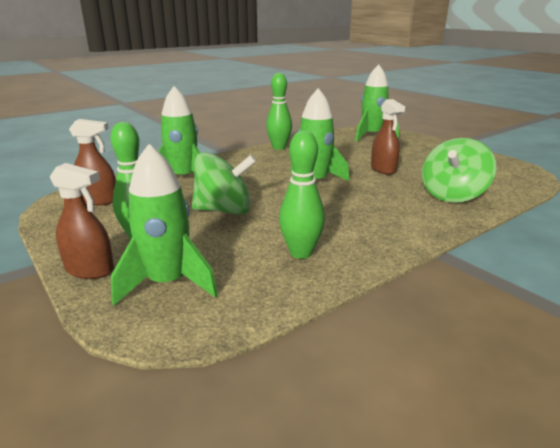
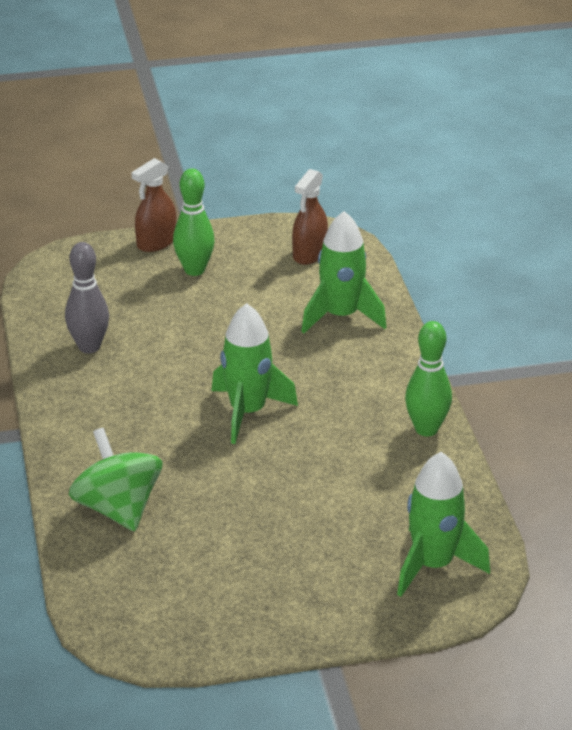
camera: 115 degrees right, 10 degrees up
green rocket [111,144,218,305] -> none
green spinning top [192,152,257,215] -> none
green bowling pin [279,131,325,259] -> grey bowling pin [65,242,109,353]
brown spray bottle [371,99,405,175] -> none

